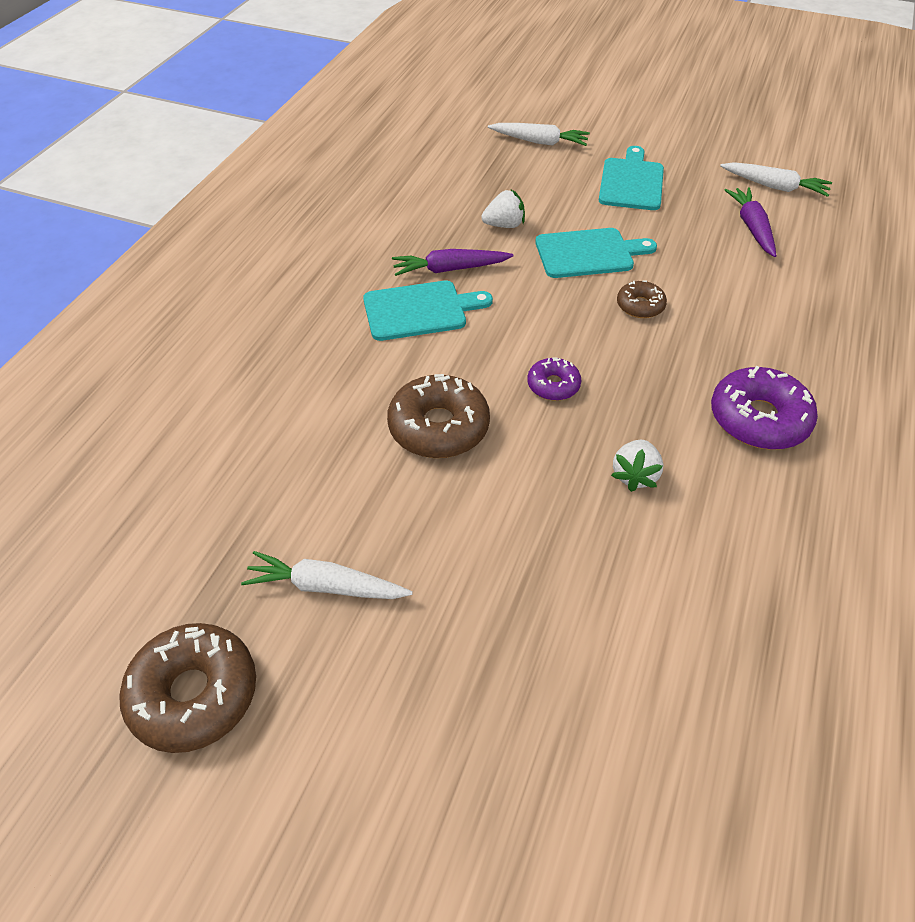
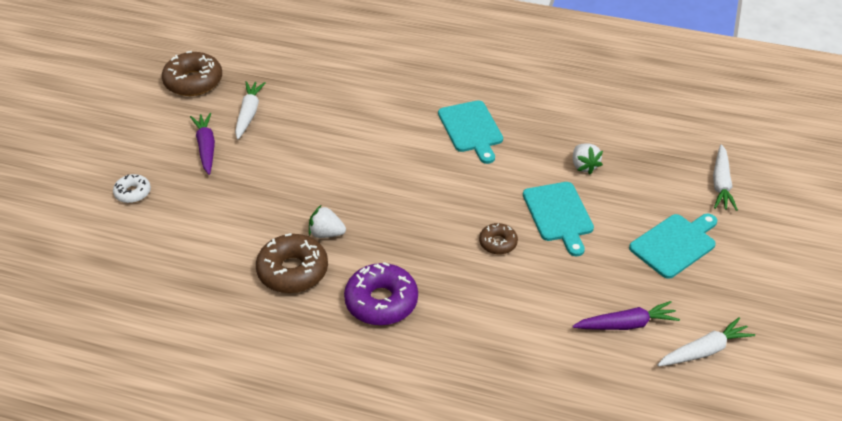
camera: 85 degrees right, 5 degrees down
brown donut [387,374,490,458] -> brown donut moved to [256,233,328,293]
purple carrot [392,249,514,276] -> purple carrot moved to [190,113,215,175]
purple donut [527,358,581,401] -> none
turquoise cutting board [599,146,664,210] -> turquoise cutting board turned 45 degrees counterclockwise [629,214,717,279]
white carrot [720,162,832,197] -> white carrot turned 135 degrees counterclockwise [657,317,755,366]
none -> white donut [113,174,151,203]

